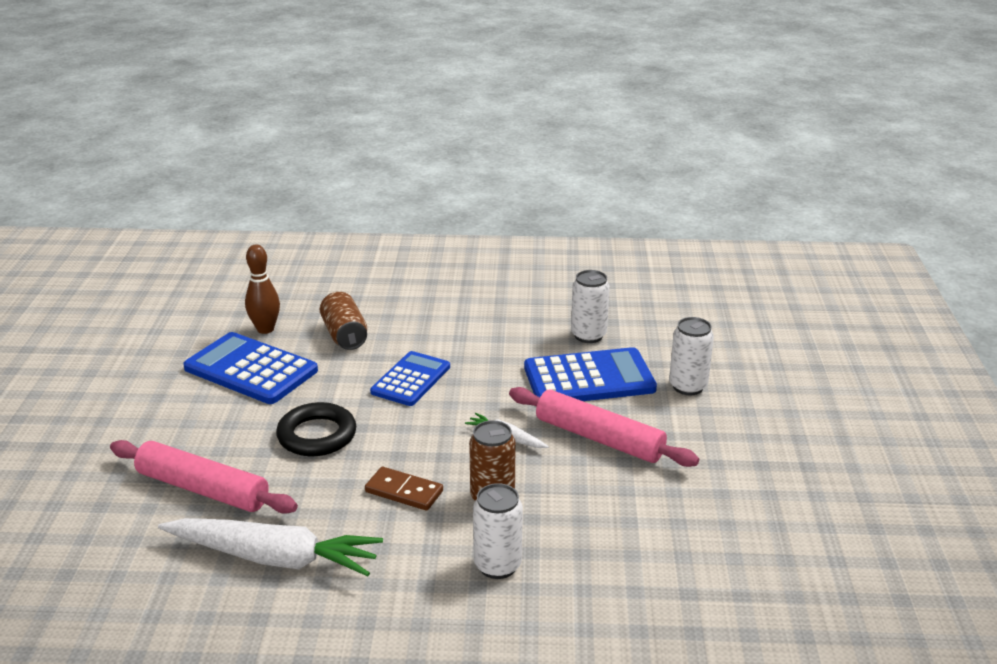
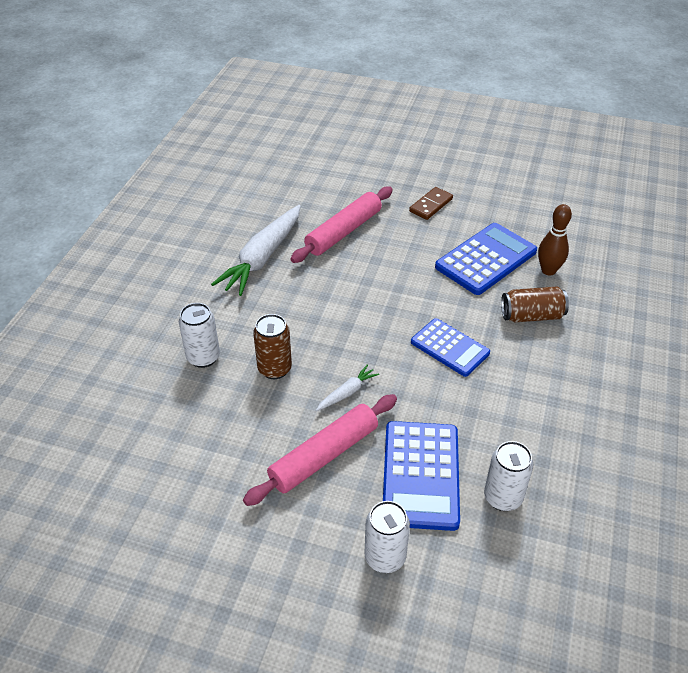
camera: 105 degrees right, 15 degrees up
black ring [276,402,356,456] -> none
brown domino [365,467,443,511] -> brown domino moved to [409,187,453,220]

